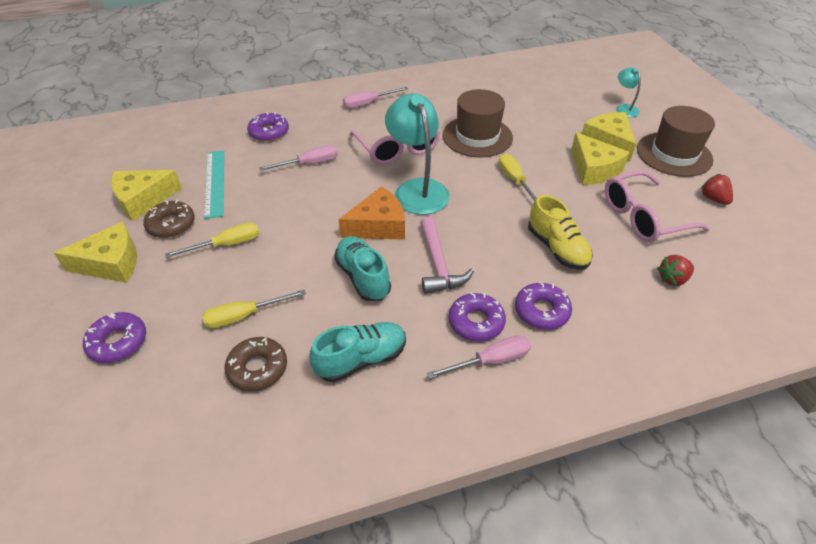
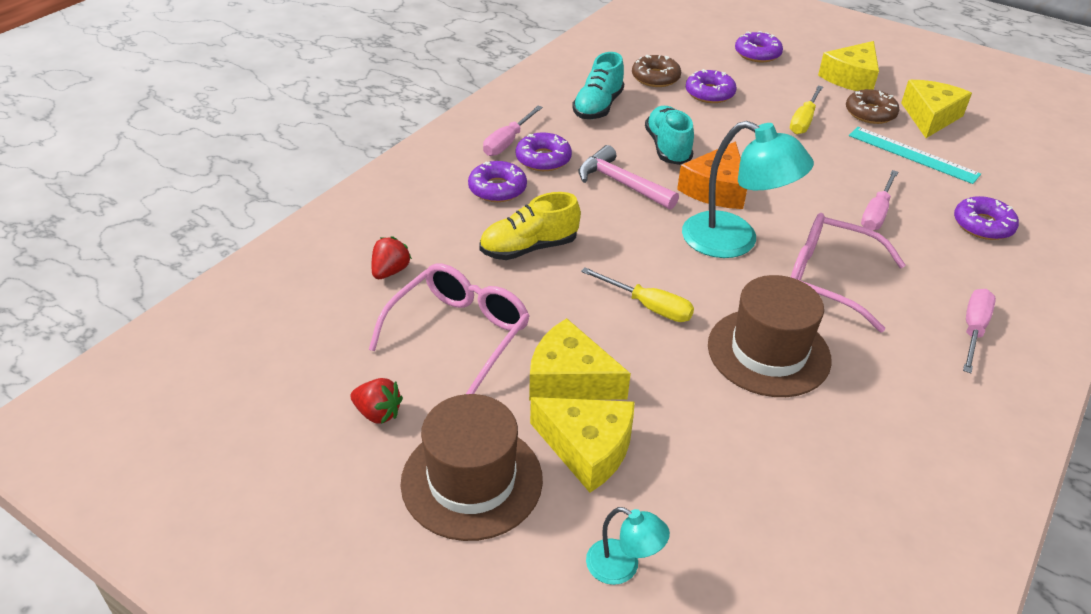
camera: 140 degrees right, 5 degrees down
yellow screwdriver [202,289,306,329] -> purple donut [686,69,736,103]
turquoise shoe [334,236,391,301] -> turquoise shoe turned 120 degrees counterclockwise [645,106,694,165]
yellow shoe [528,195,593,270] -> yellow shoe turned 45 degrees counterclockwise [479,192,581,260]

